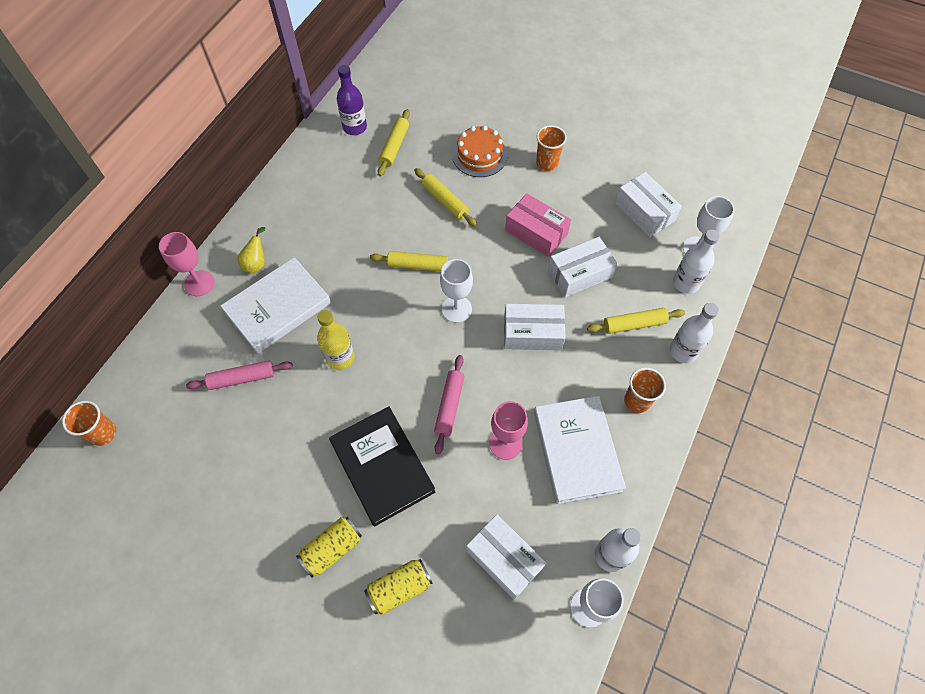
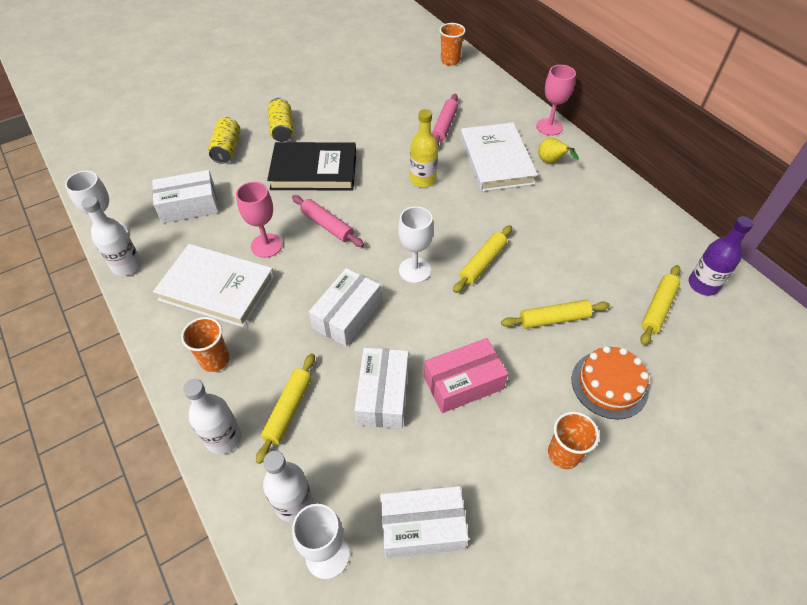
camera: 120 degrees right, 10 degrees down
yellow rolling pin [377,109,410,176] -> yellow rolling pin turned 75 degrees clockwise [640,265,681,345]

